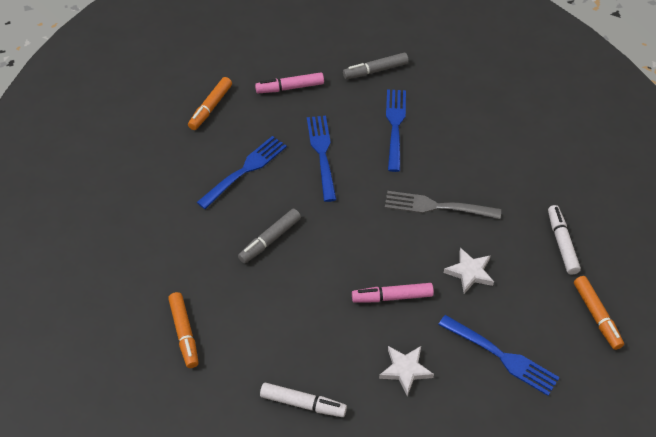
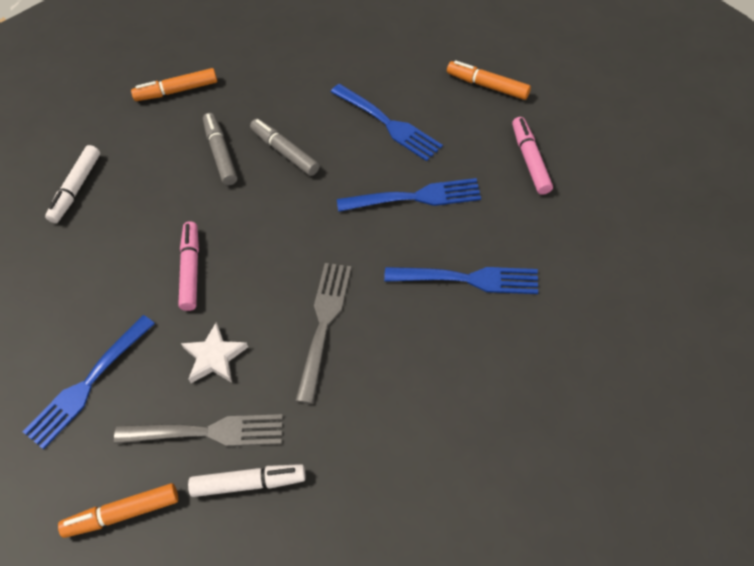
camera: 95 degrees right, 5 degrees up
grey marker [343,53,409,79] -> grey marker moved to [203,113,237,185]
white star [379,346,434,396] -> none
none -> grey fork [114,414,283,446]

